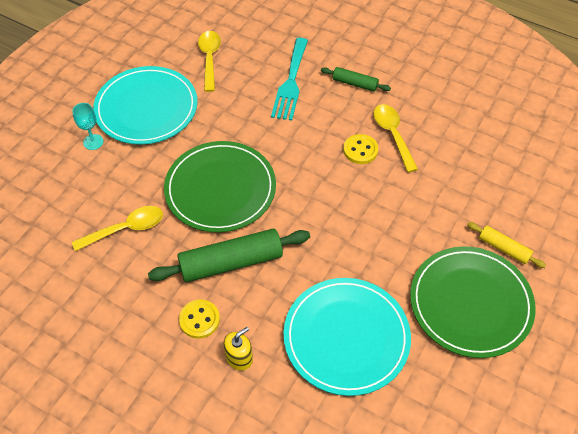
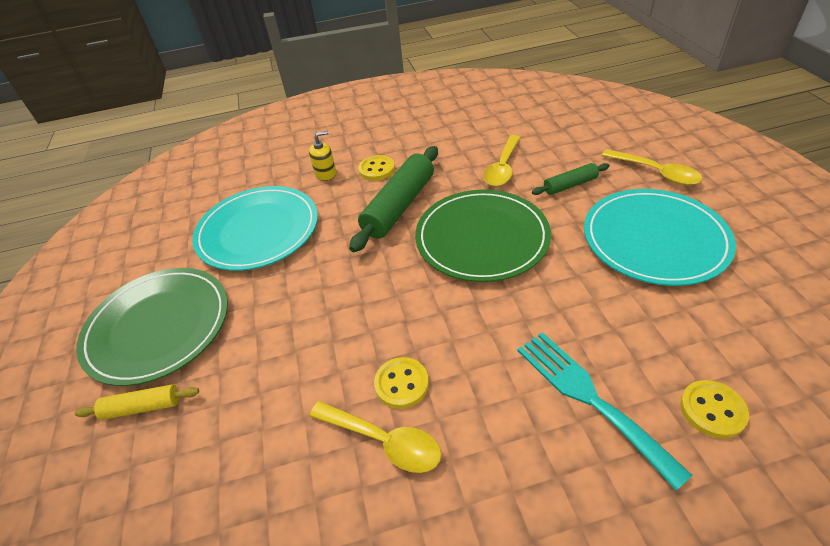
camera: 140 degrees right, 10 degrees down
turquoise goblet [72,103,103,150] -> none
yellow spoon [198,31,221,92] -> yellow spoon moved to [602,149,703,185]
yellow soap dispenser [224,327,253,370] -> yellow soap dispenser turned 120 degrees counterclockwise [309,131,336,181]
green rolling pin [321,67,391,92] -> green rolling pin moved to [532,163,610,195]
none -> yellow button [680,380,749,439]

